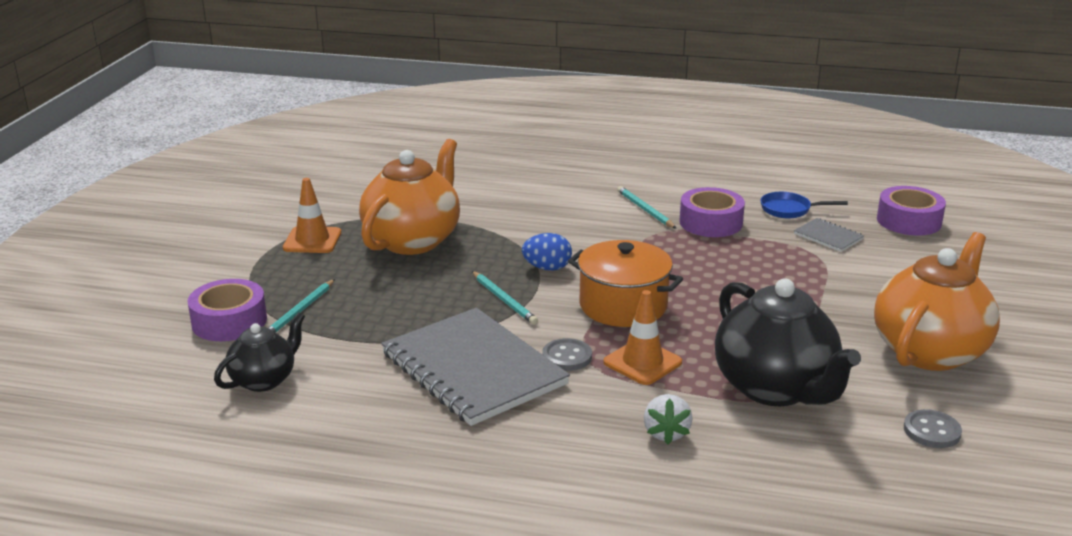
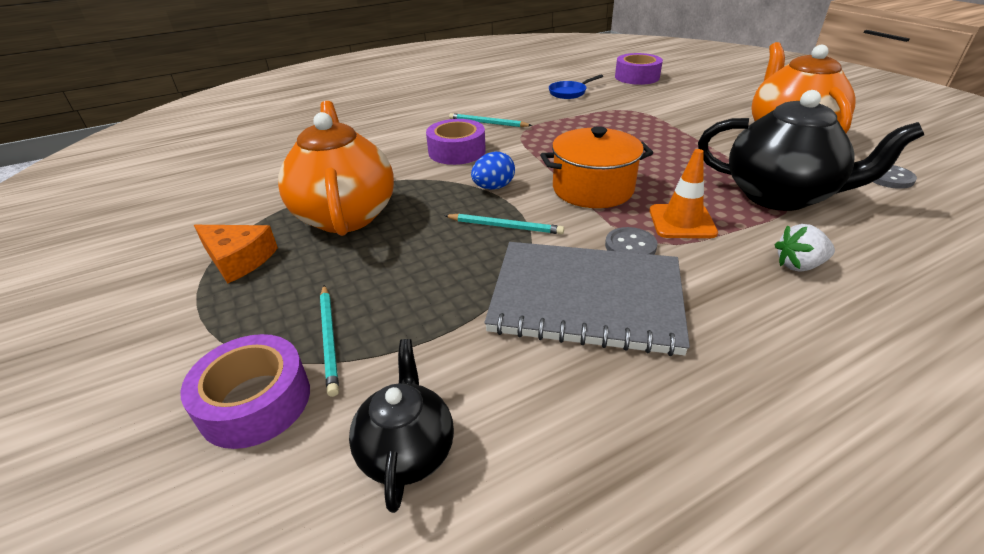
camera: 40 degrees left, 10 degrees up
orange traffic cone [283,178,341,253] -> orange cheese [194,225,278,284]
white strawberry [644,394,692,444] -> white strawberry turned 120 degrees clockwise [775,224,835,272]
purple tape [679,187,745,237] -> purple tape moved to [426,119,486,165]
grey notebook [794,218,864,252] -> none

